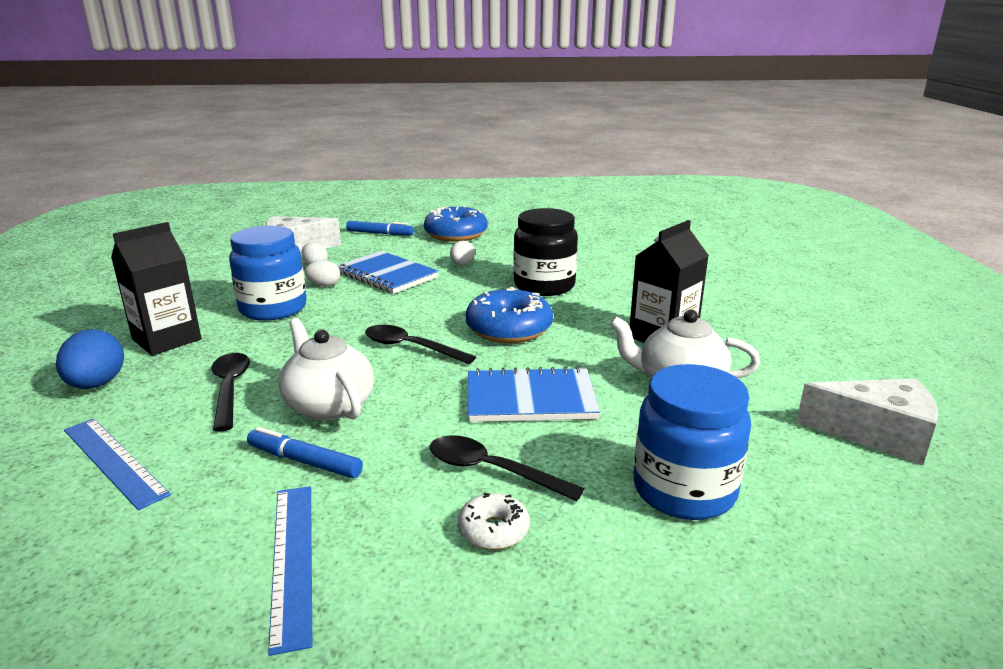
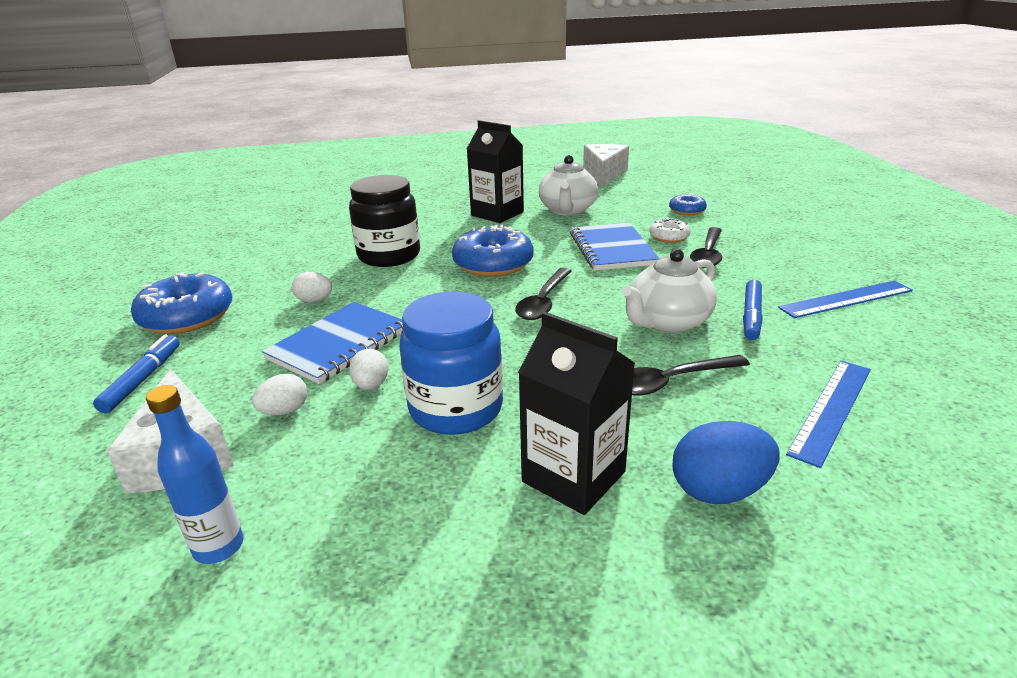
camera: 95 degrees left, 5 degrees up
white donut [458,493,530,550] -> white donut moved to [650,218,690,243]
blue jar [634,364,751,520] -> blue donut [669,194,707,215]
none -> blue bottle [146,385,244,564]

